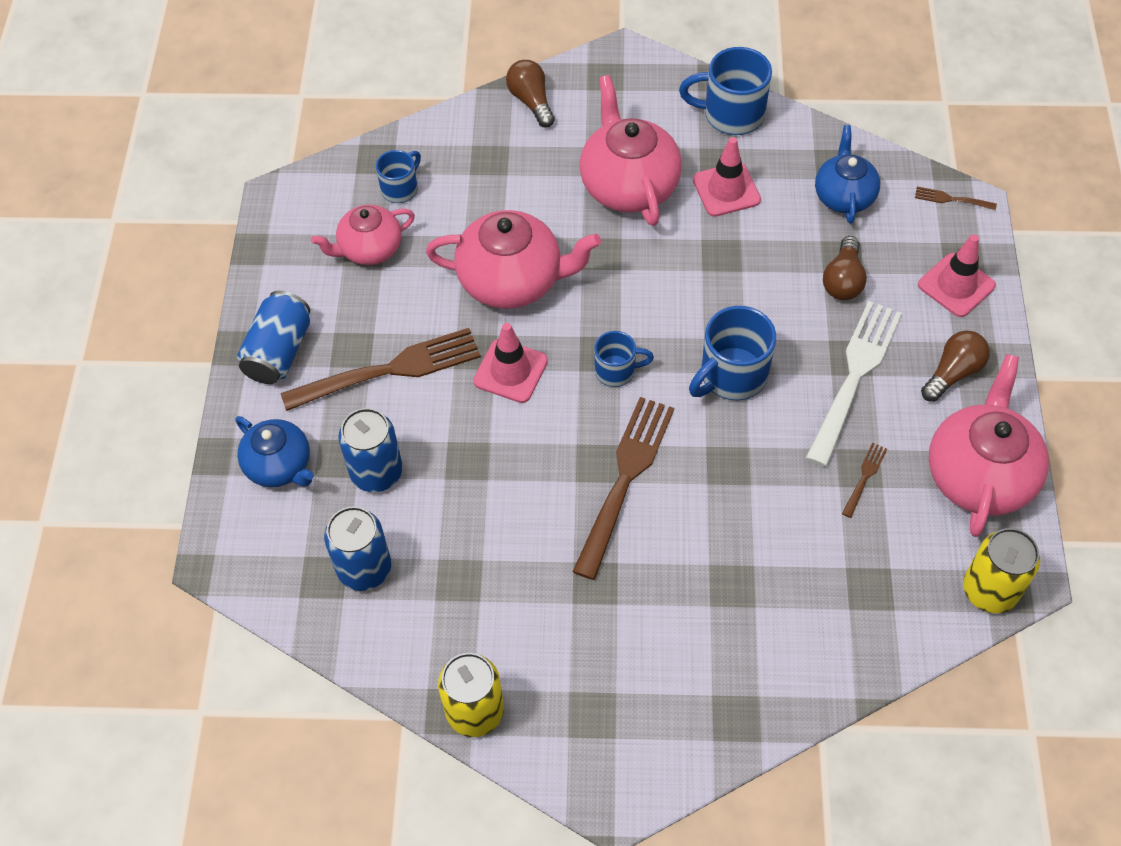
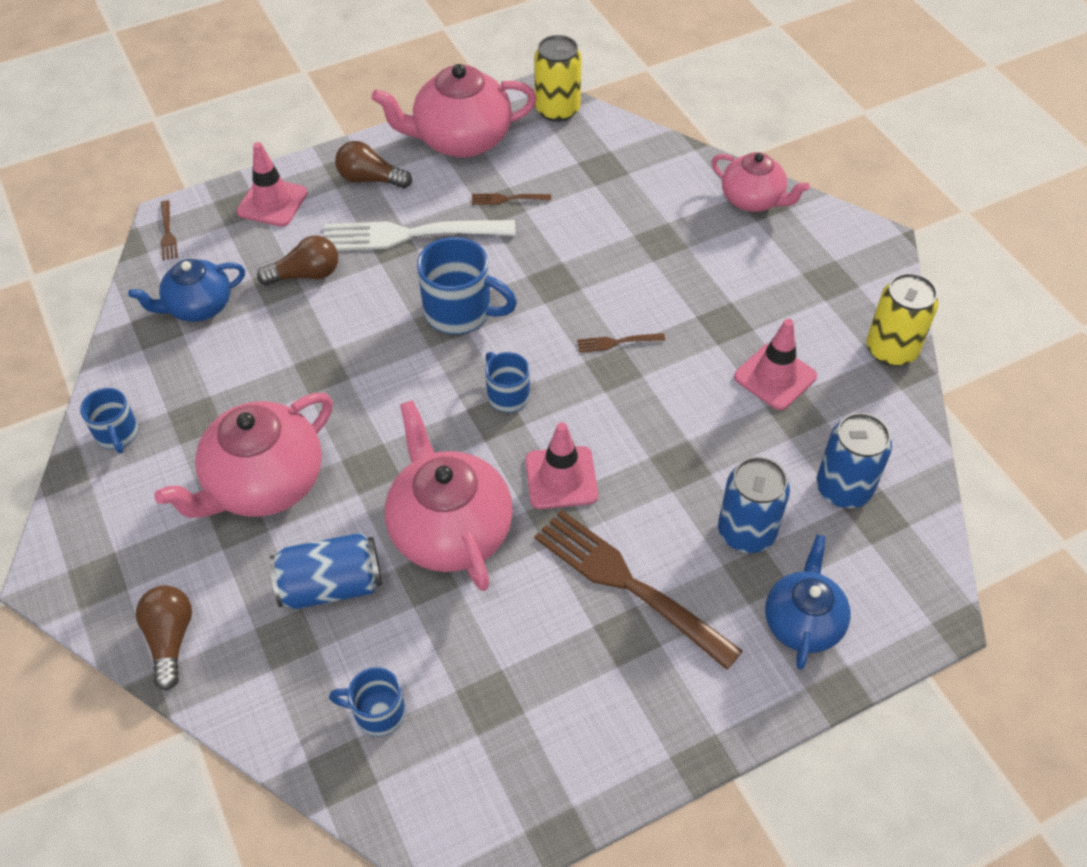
camera: 120 degrees left, 5 degrees down
blue can [237,291,310,384] -> blue can moved to [270,533,382,609]
pink teapot [311,205,415,265] -> pink teapot moved to [711,152,810,212]
brown light bulb [506,60,555,127] -> brown light bulb turned 135 degrees clockwise [136,585,192,691]
brown fork [573,397,674,580] -> brown fork [577,333,665,353], size x0.43
blue mug [679,47,772,135] -> blue mug [80,388,138,454], size x0.60
pink traffic cone [693,137,761,217] -> pink traffic cone moved to [734,319,817,410]

